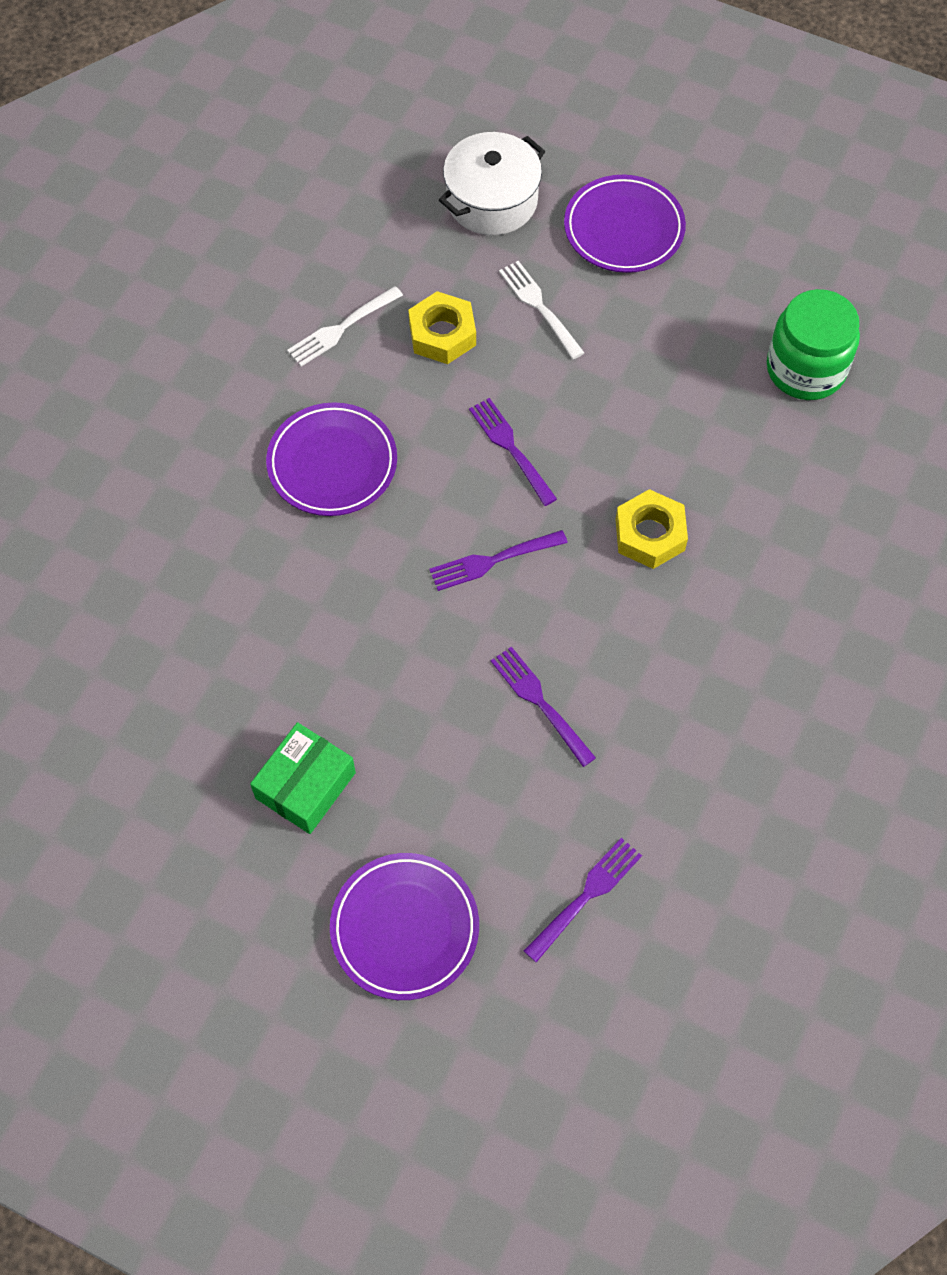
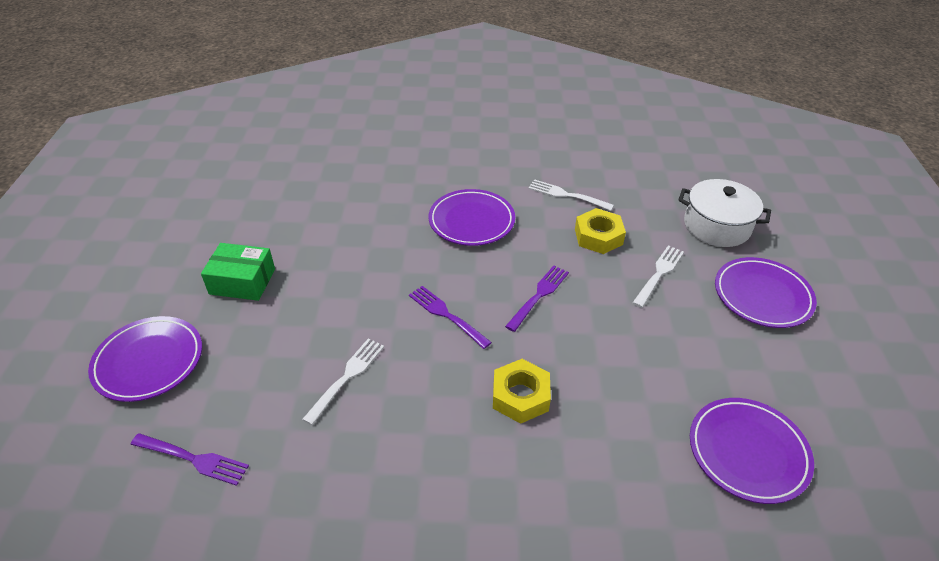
camera: 65 degrees right, 20 degrees down
purple fork [491,647,596,767] -> white fork [302,338,384,425]
green jar [767,289,860,400] -> purple plate [690,398,814,504]

